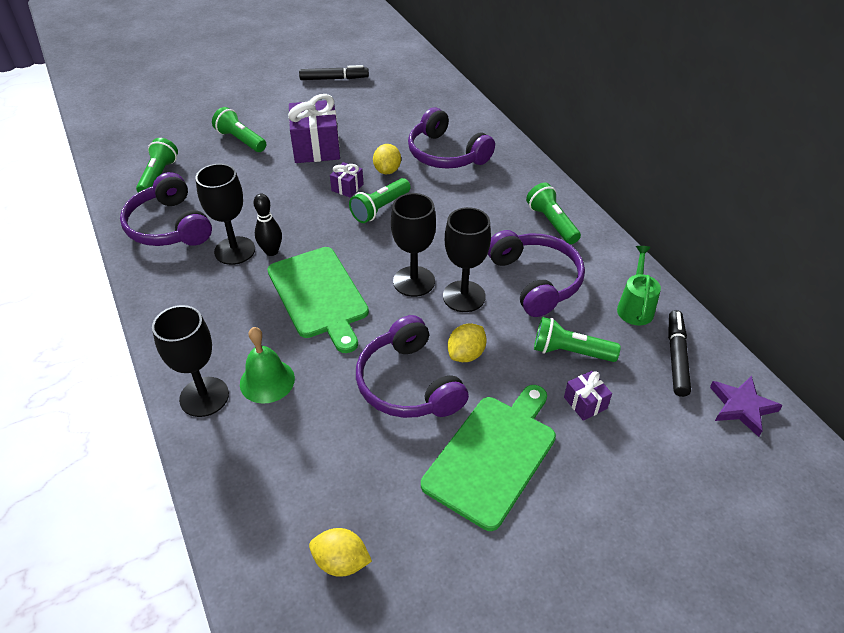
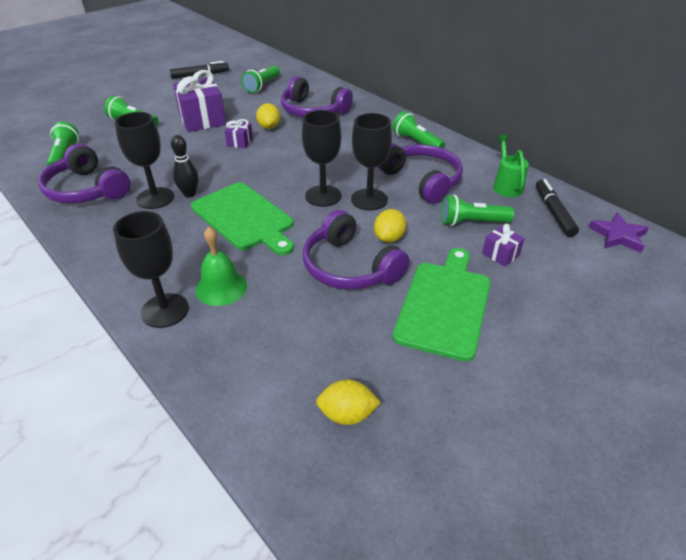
camera: 15 degrees left, 5 degrees down
green flashlight [349,178,411,223] -> green flashlight moved to [241,66,280,93]

